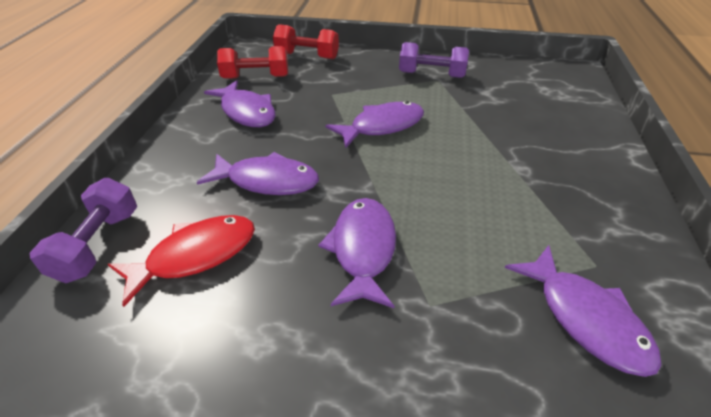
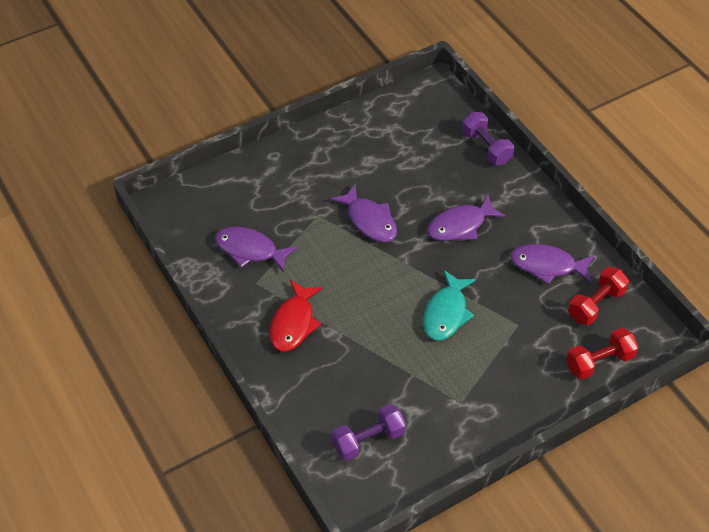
camera: 140 degrees right, 10 degrees up
red fish [108,215,255,307] -> red fish moved to [270,280,323,352]
purple fish [326,101,424,148] -> turquoise fish [423,270,476,341]
purple dumbbell [399,42,469,78] -> purple dumbbell moved to [332,404,406,461]

